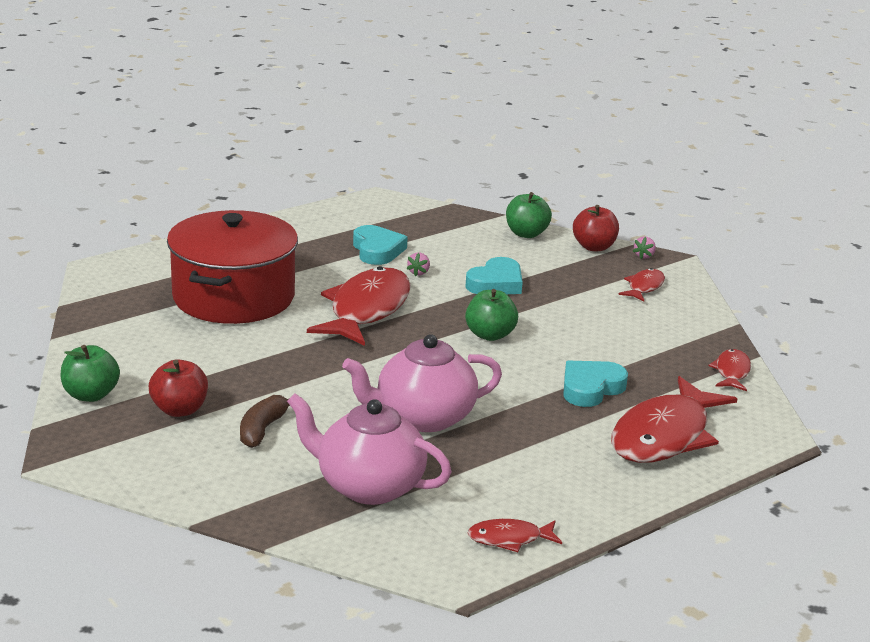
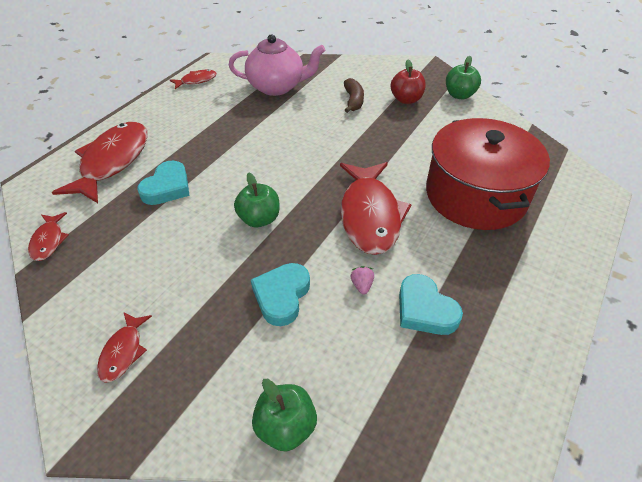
camera: 160 degrees right, 20 degrees up
pink teapot [342,334,502,432] -> none
red apple [573,205,619,251] -> none
pink strawberry [633,236,656,259] -> none

